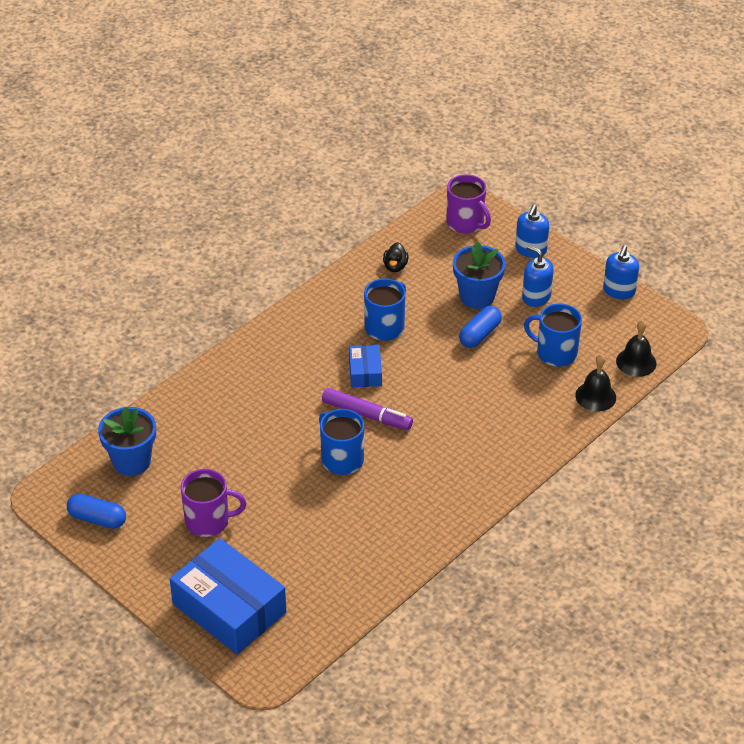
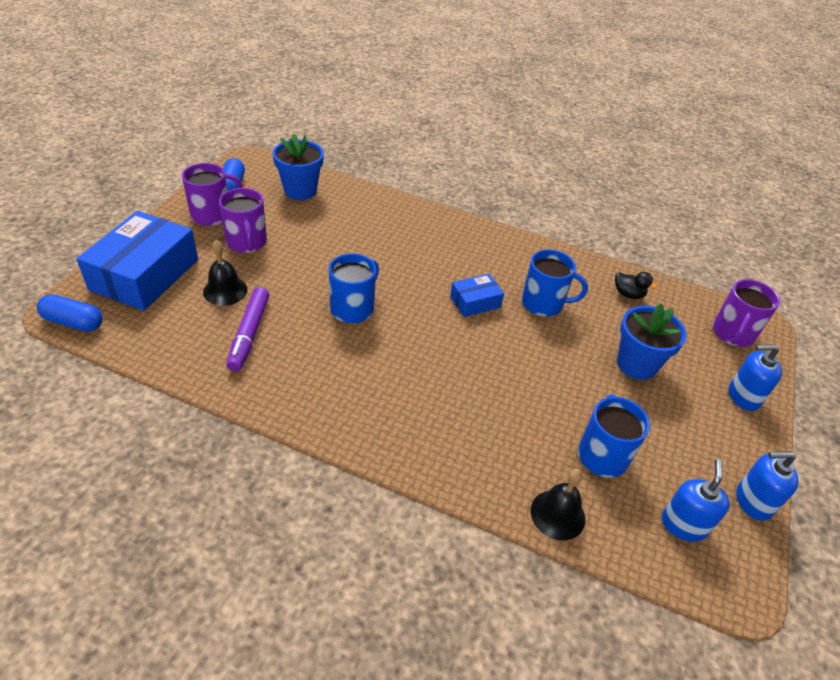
camera: 65 degrees right, 0 degrees up
purple marker [322,388,413,430] -> purple marker moved to [226,287,270,372]
black duck [383,242,409,272] -> black duck turned 135 degrees counterclockwise [615,272,657,299]
blue capsule [459,306,502,348] -> blue capsule moved to [37,294,103,332]
blue soap dispenser [522,245,554,307] -> blue soap dispenser moved to [662,459,730,542]
black bell [616,320,657,377] -> black bell moved to [203,240,248,306]
none -> purple mug [182,163,243,226]

